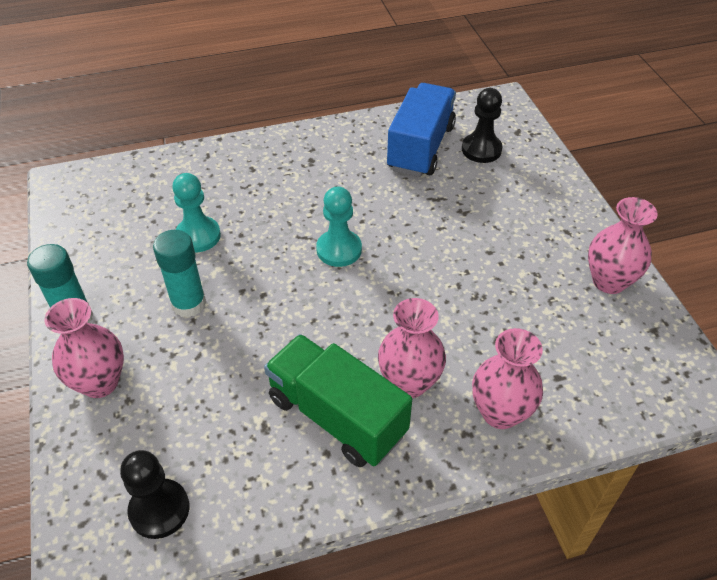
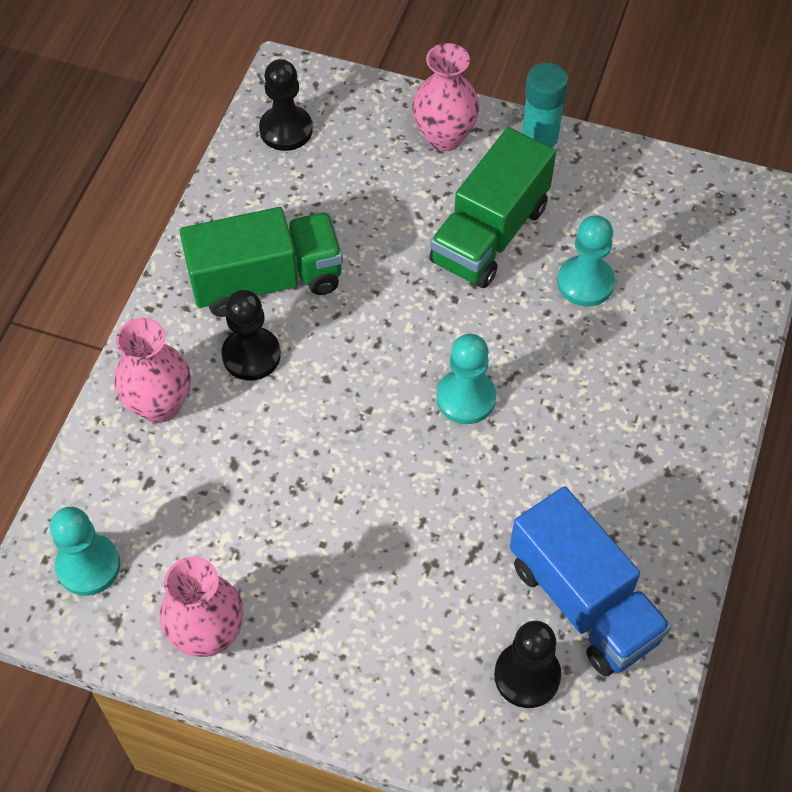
camera: 125 degrees right, 10 degrees up
turquoise glue stick [153,230,206,317] -> green truck [429,127,556,288]
pink vase [378,298,446,398] -> black pawn [222,290,281,381]
none -> turquoise pawn [50,507,120,596]

